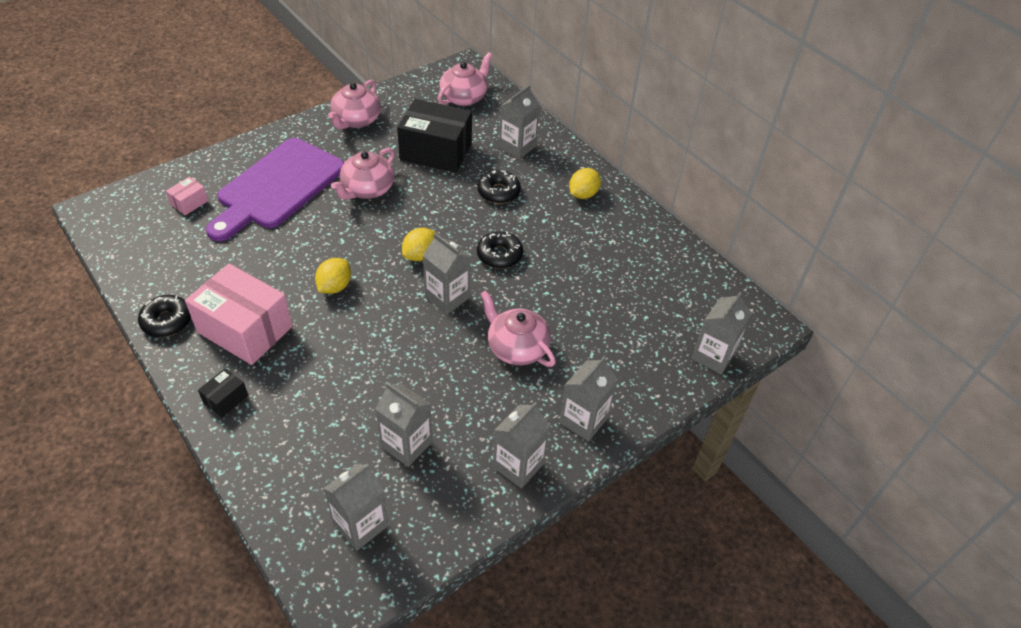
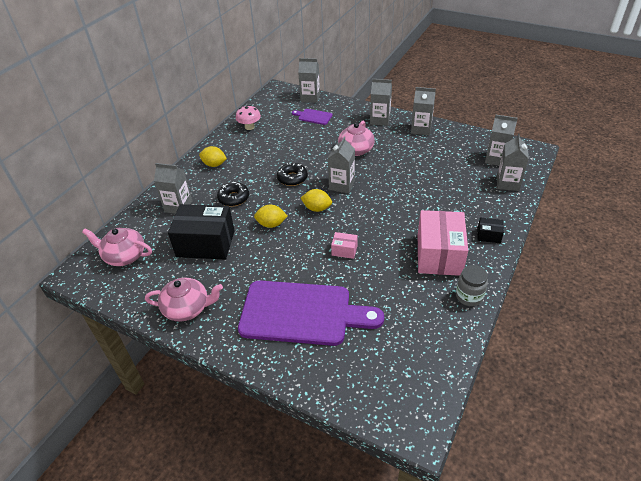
camera: 110 degrees left, 5 degrees down
black donut [138,295,191,337] -> grey jar [456,265,488,306]
pink box [166,177,208,215] -> pink box moved to [331,232,358,259]
yellow lemon [315,258,351,294] -> yellow lemon moved to [254,205,287,228]
pink teapot [331,148,395,200] -> none
grey carton [375,382,433,467] -> grey carton moved to [497,134,529,191]
black box [397,99,472,173] -> black box turned 75 degrees counterclockwise [168,204,235,259]
none -> pink mushroom [236,105,261,130]
none -> purple cutting board [292,109,333,125]

